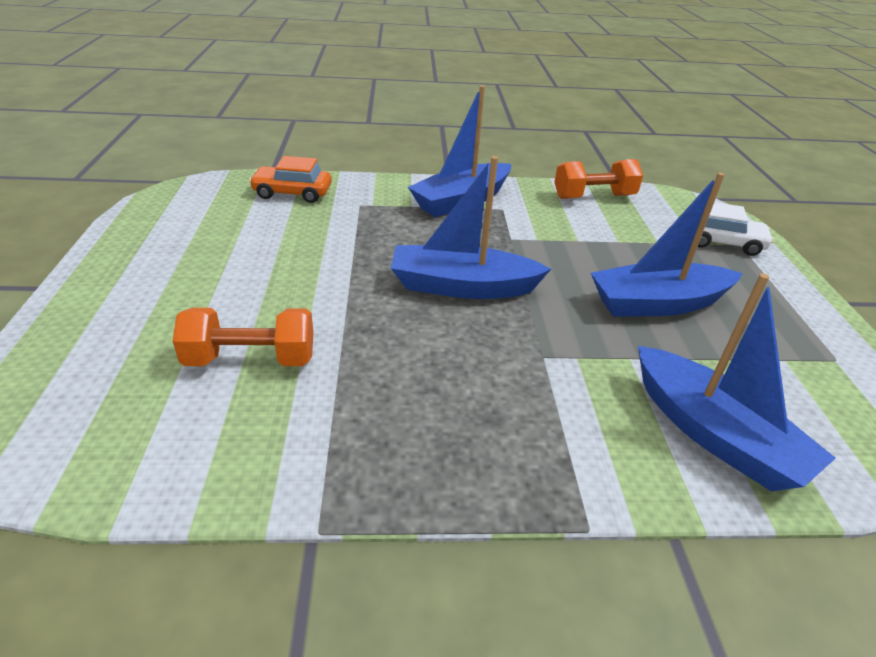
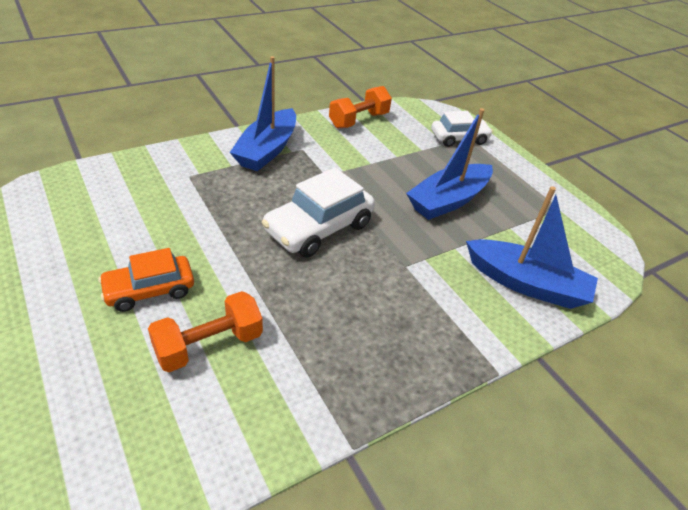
camera: 30 degrees left, 5 degrees up
orange car [249,156,332,203] -> orange car moved to [98,248,194,312]
blue boat [391,156,551,299] -> white car [262,167,375,258]

